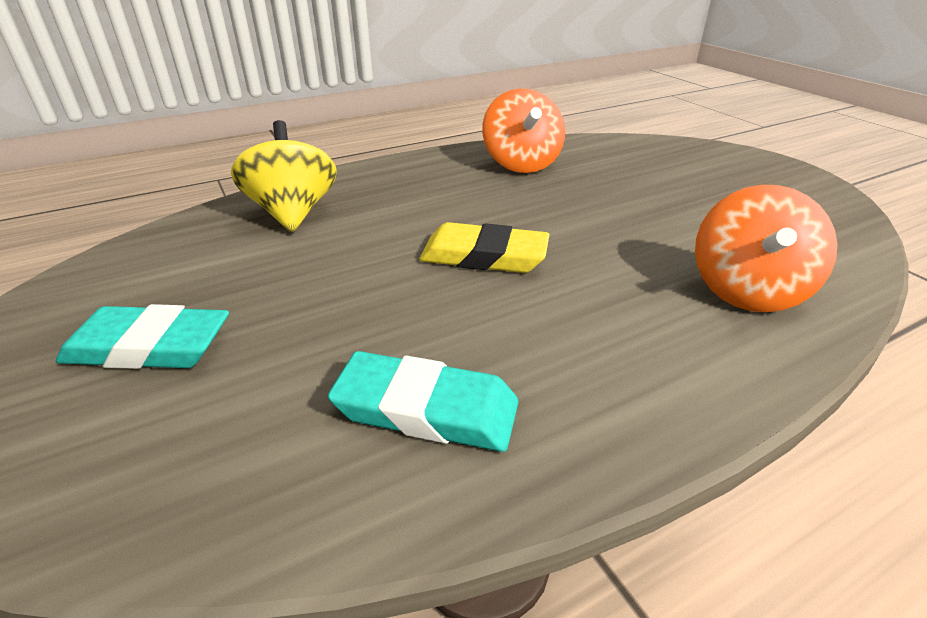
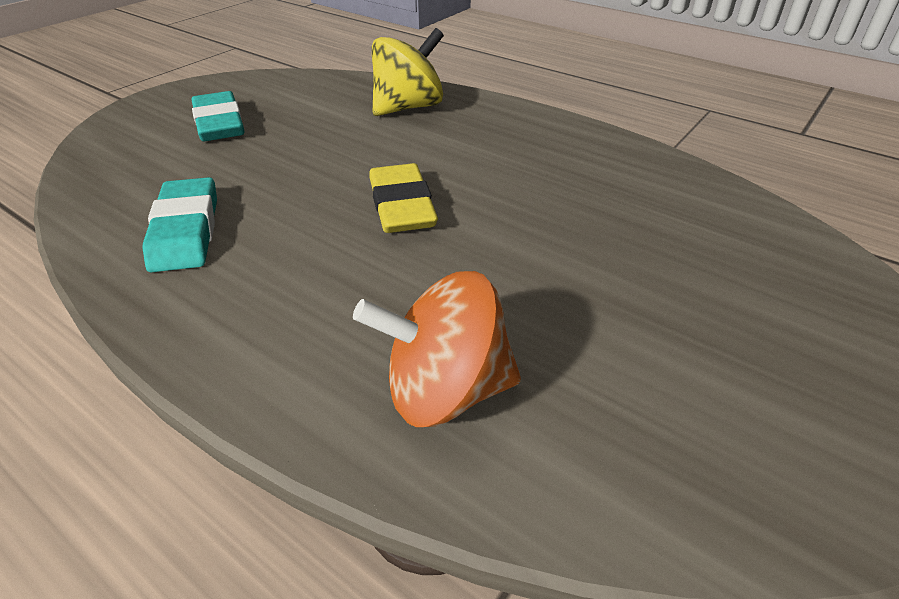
camera: 65 degrees right, 5 degrees up
orange spinning top [482,88,565,173] -> none

